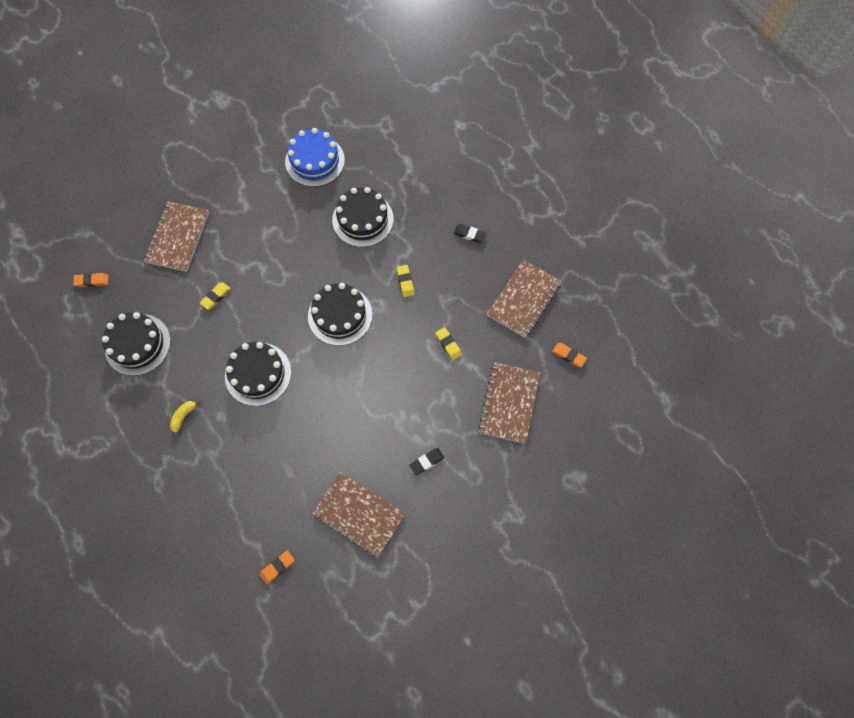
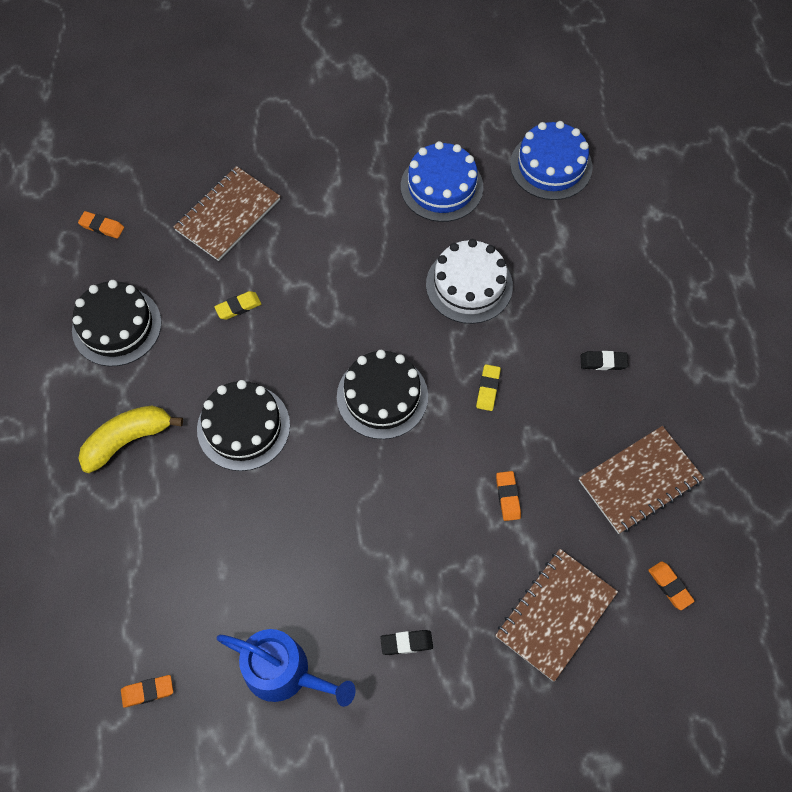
camera: 25 degrees right, 5 degrees down
yellow banana [170,401,201,433] -> yellow banana [78,406,183,473], size x2.00
brown notebook [313,472,405,557] -> blue watering can [217,629,356,707]
black cake [332,187,394,247] -> white cake [426,239,513,324]
yellow eraser [435,327,462,360] -> orange eraser [496,471,521,521]
black eraser [454,224,486,243] -> black eraser turned 45 degrees counterclockwise [581,351,628,370]
none -> blue cake [510,121,592,200]

